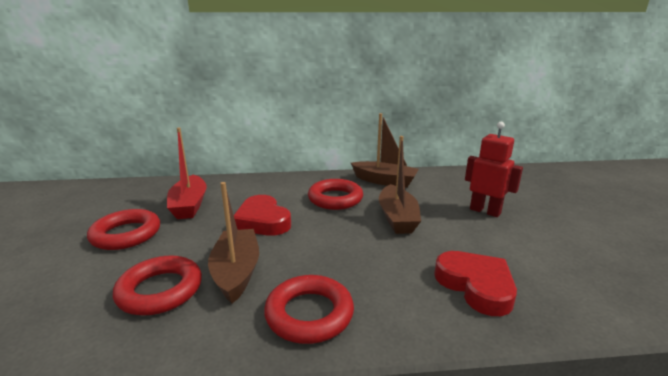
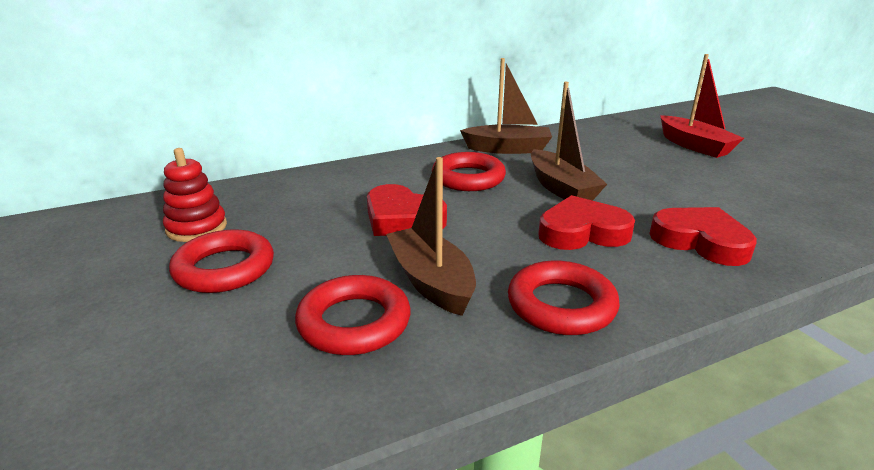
camera: 20 degrees left, 5 degrees up
red boat [167,128,206,219] -> red boat moved to [660,54,744,158]
red robot [465,122,523,217] -> none
none -> red stacking toy [163,148,227,242]
none -> red heart [538,195,635,250]

